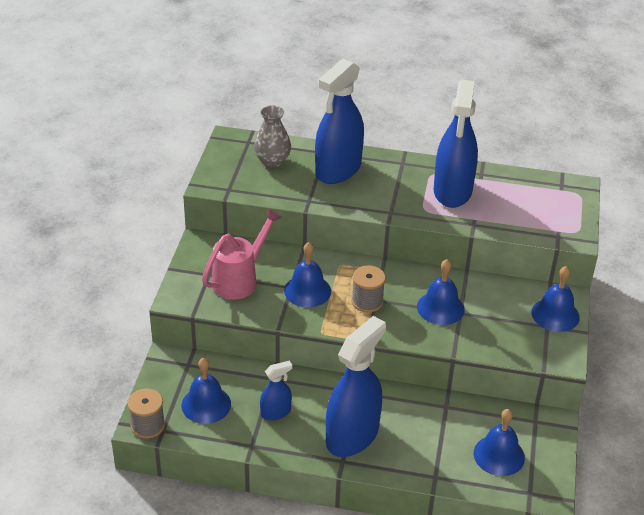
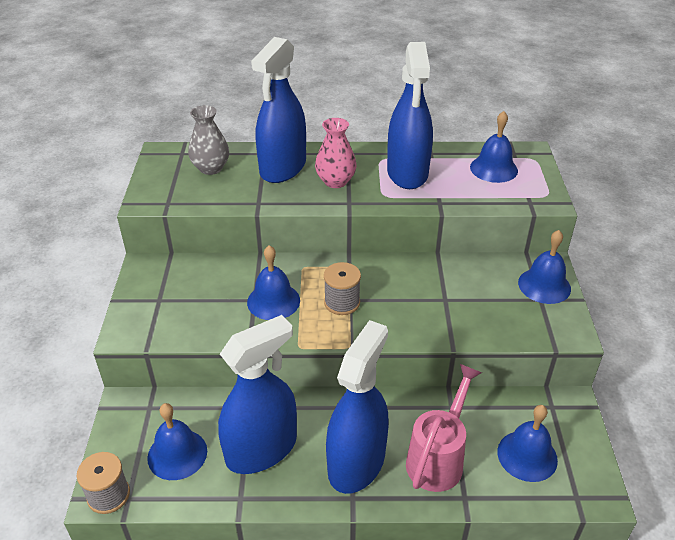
camera: 10 degrees left, 0 degrees up
pink watering can [202,208,282,300] -> pink watering can moved to [406,364,482,492]
blue spray bottle [260,361,293,421] -> blue spray bottle [218,315,297,474], size x2.07
blue bell [417,259,465,325] -> blue bell moved to [470,111,518,183]
none -> pink vase [315,118,357,188]

